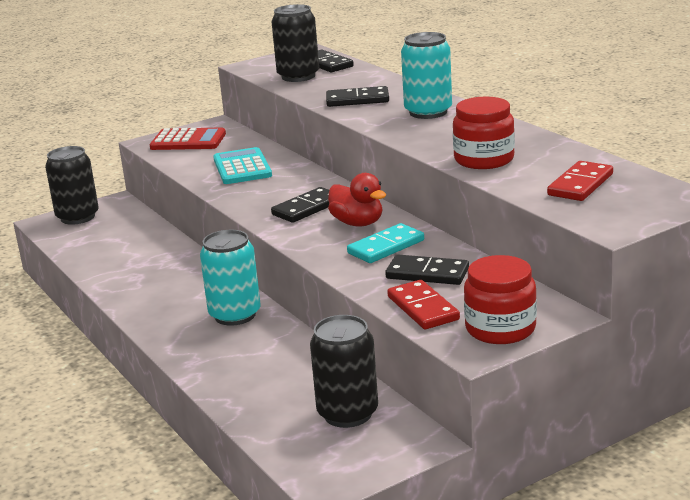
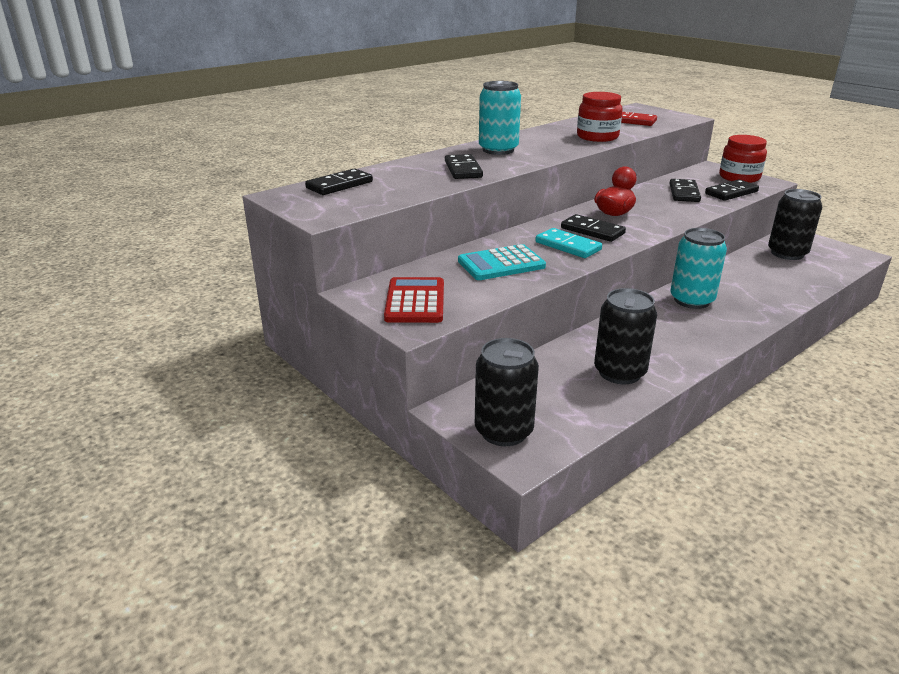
camera: 100 degrees left, 5 degrees up
black can [271,4,319,82] -> black can moved to [594,288,657,384]
turquoise domino [347,223,424,263] -> turquoise domino moved to [535,228,602,258]
red domino [387,280,460,329] -> black domino [705,179,759,201]

